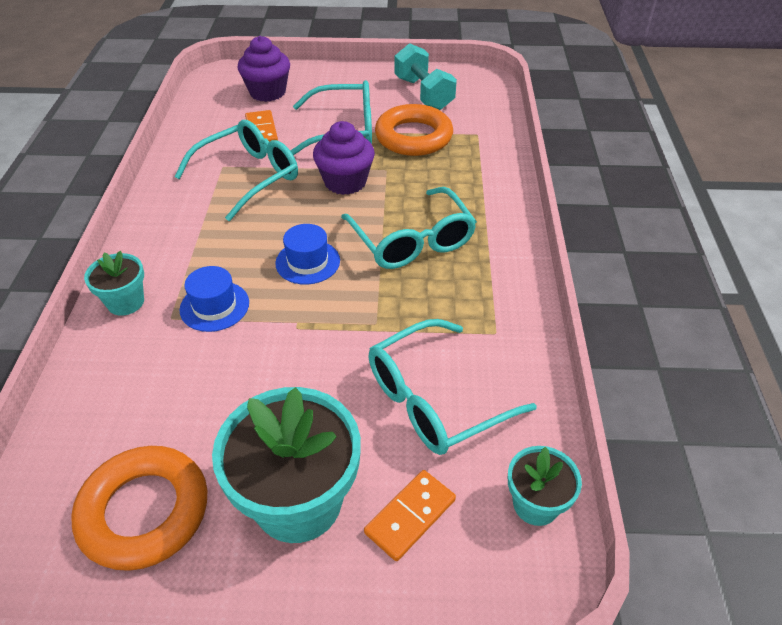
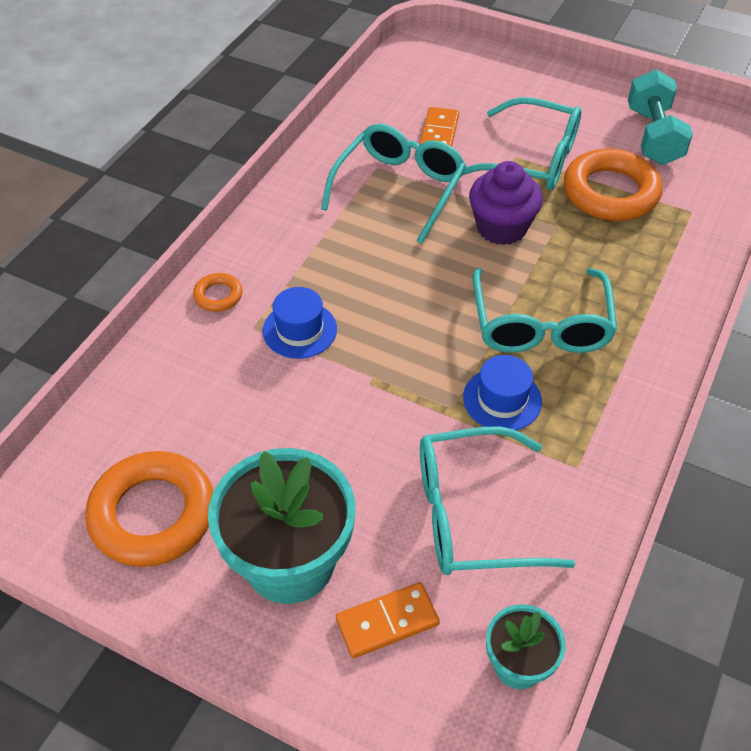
camera: 25 degrees right, 5 degrees up
turquoise flower pot [84,251,144,316] -> orange ring [193,273,242,312]
turquoise glasses [174,120,298,221] -> turquoise glasses turned 45 degrees counterclockwise [321,124,466,244]
purple cupcake [237,36,290,102] -> none
blue hat [275,224,340,285] -> blue hat moved to [463,355,542,430]

